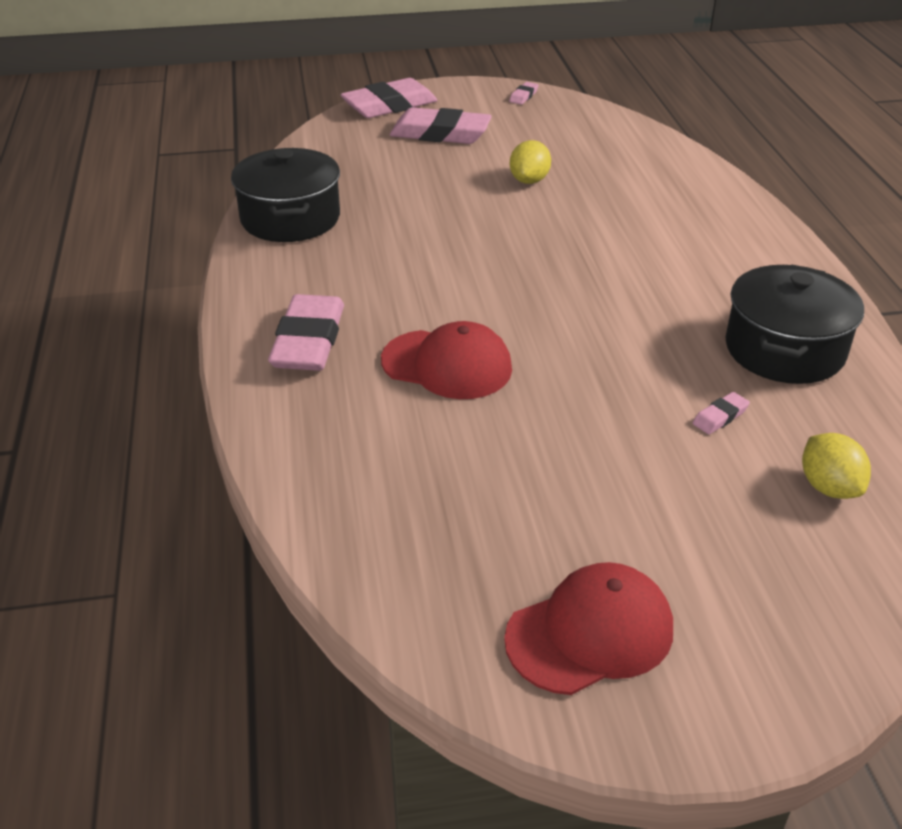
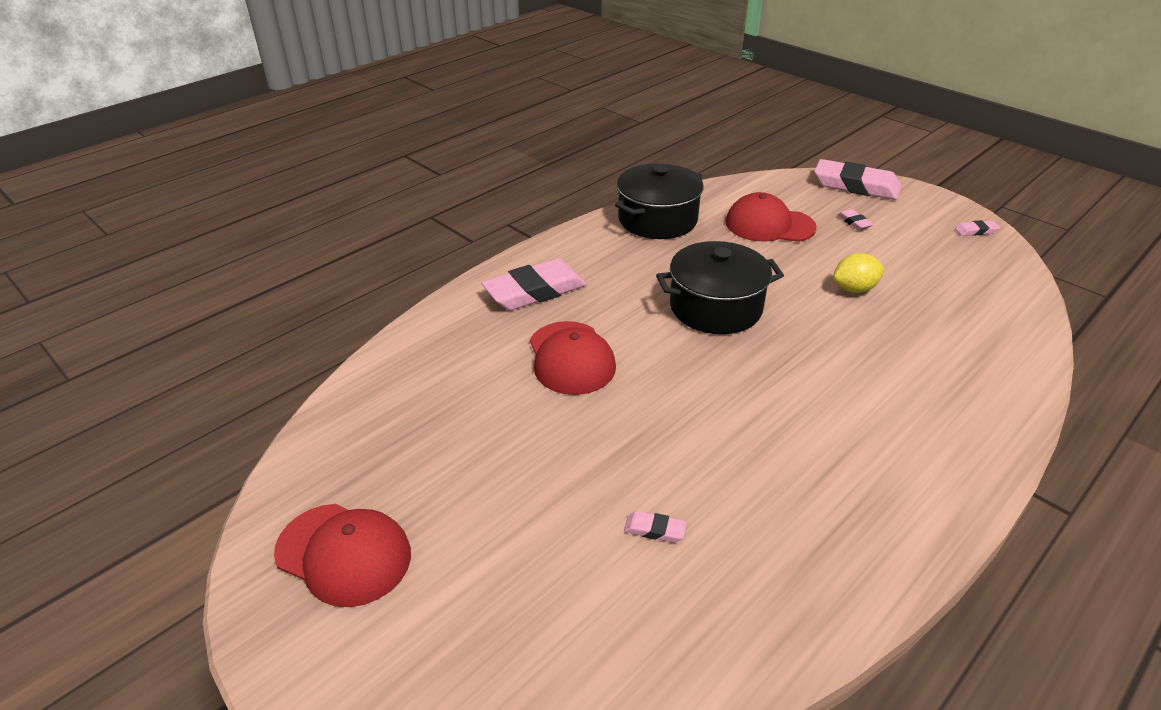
camera: 55 degrees right, 0 degrees up
pink eraser [390,107,492,144] -> pink eraser [838,209,873,230], size x0.43
black pot [725,264,864,384] -> black pot moved to [656,241,784,334]
yellow lemon [802,433,871,499] -> none
none -> red cap [726,192,817,242]

